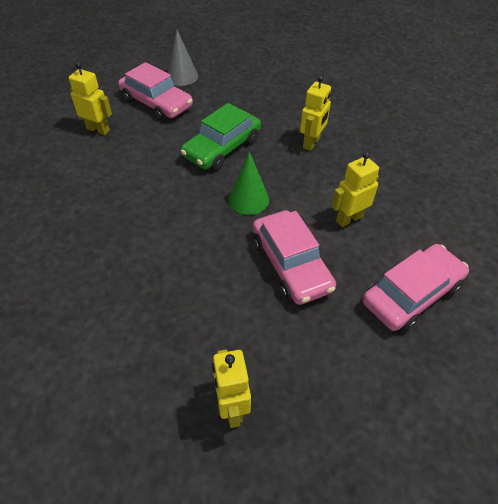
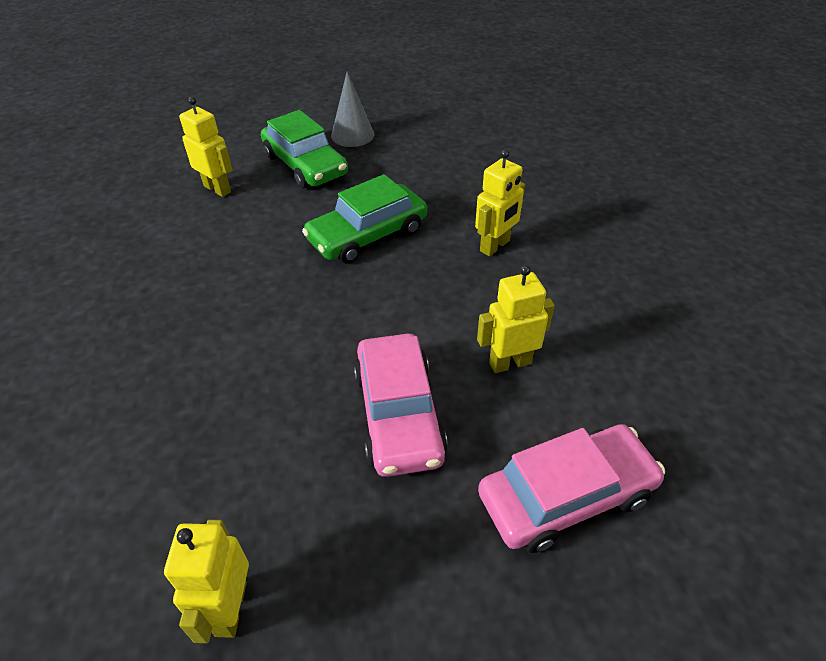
camera: 15 degrees right, 5 degrees down
pink car [118,62,193,121] -> green car [261,110,348,188]
green cone [228,151,269,215] -> none

